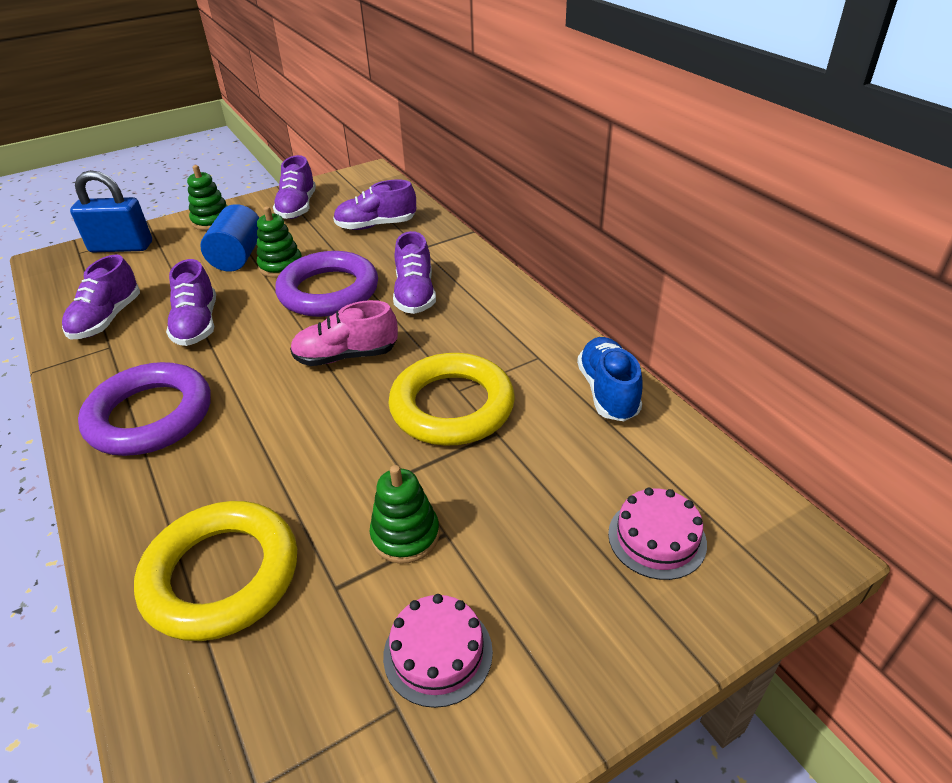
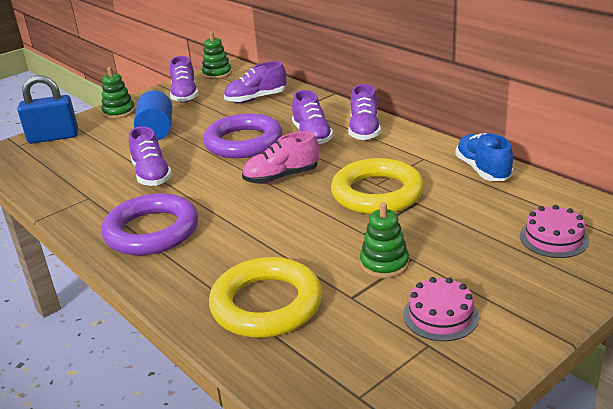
camera: 10 degrees left, 10 degrees down
purple shoe [62,255,140,340] -> purple shoe moved to [348,84,381,141]
green stacking toy [257,206,302,278] -> green stacking toy moved to [202,32,232,79]

